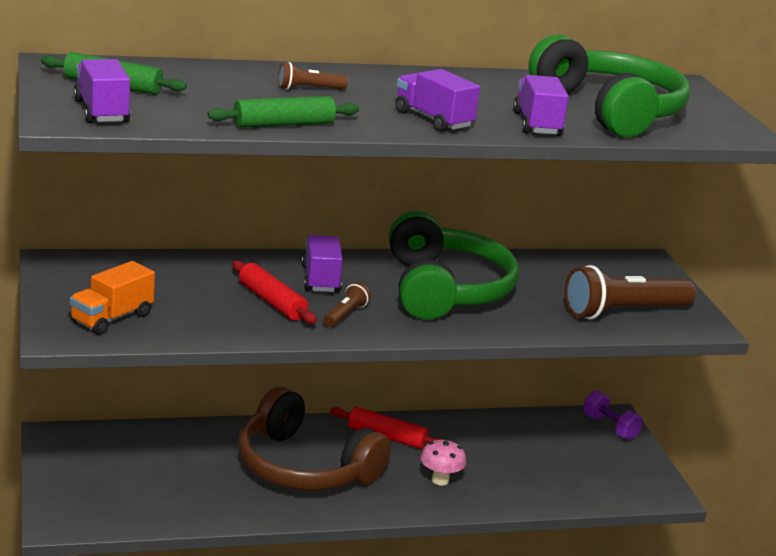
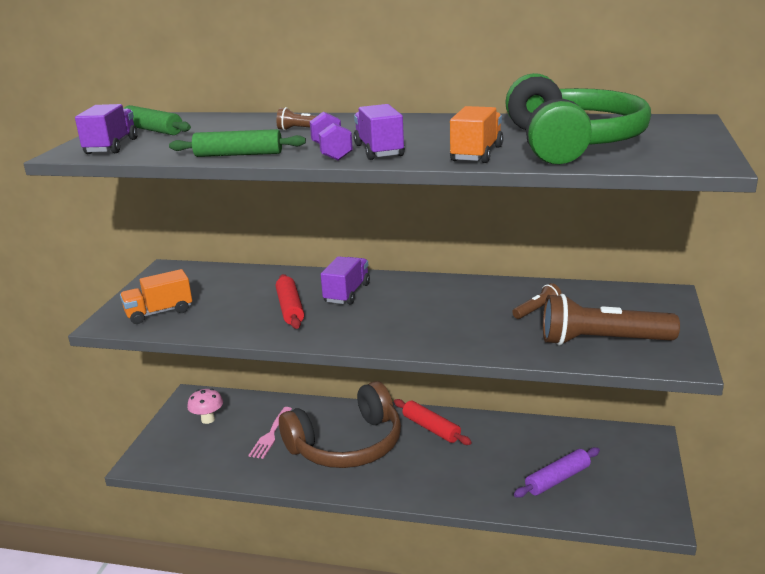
camera: 30 degrees right, 0 degrees up
brown headphones [238,387,391,491] -> brown headphones turned 90 degrees counterclockwise [279,381,401,468]
brown flashlight [323,282,371,327] -> brown flashlight moved to [512,283,562,319]
green headphones [389,211,519,320] -> none
pink mushroom [420,439,466,486] -> pink mushroom moved to [187,388,223,424]
purple truck [513,75,569,136] -> orange truck [450,106,504,163]
purple dumbbell [583,390,643,440] -> purple dumbbell moved to [310,111,353,160]
none -> pink fork [248,407,292,459]
none -> purple rolling pin [514,447,600,498]

